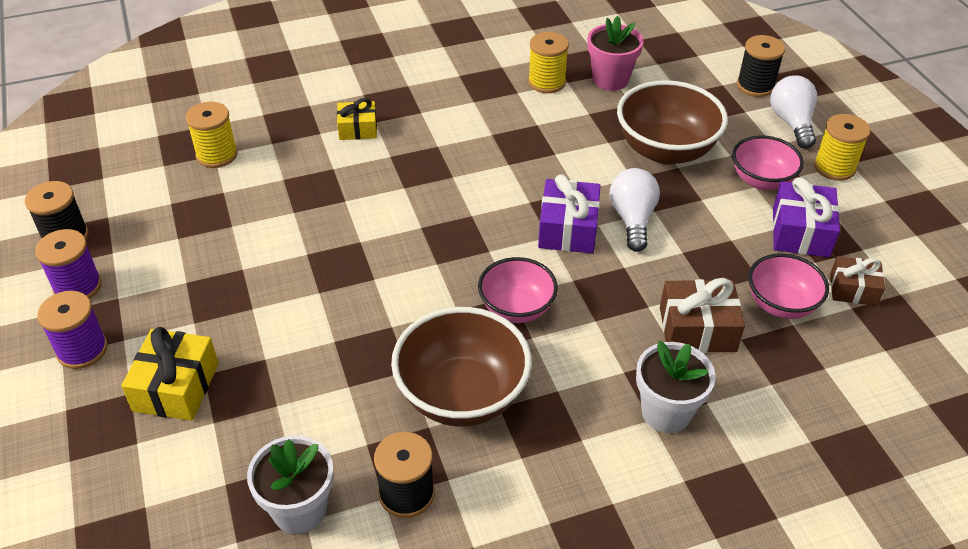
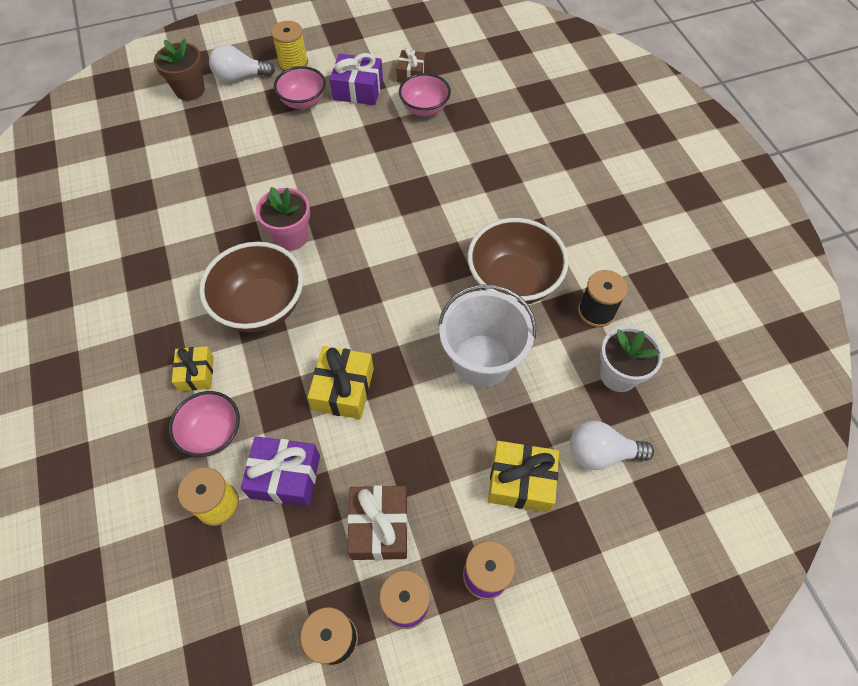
camera: 90 degrees left, 15 degrees up
pink bowl [478,257,558,323] -> pink bowl moved to [169,391,240,457]
yellow spool [528,32,569,93] -> none
purple gift [538,174,601,253] -> purple gift moved to [241,436,320,506]
pink flower pot [587,16,644,91] -> pink flower pot moved to [256,187,310,251]
white light bulb [610,168,660,252] -> white light bulb moved to [570,421,654,470]
brown bowl [617,80,728,165] -> brown bowl moved to [199,242,303,332]
white flower pot [636,341,716,433] -> none
brown gift [660,278,745,353] -> brown gift moved to [347,485,408,560]
black spool [737,35,785,97] -> brown flower pot [154,39,205,101]
none -> yellow gift [307,346,374,419]
none -> white bucket [438,284,536,387]

